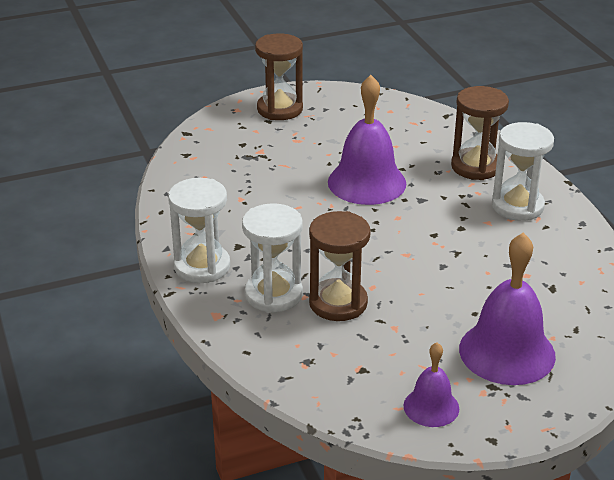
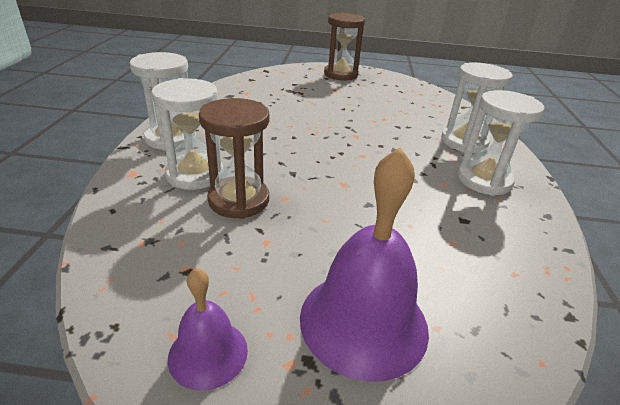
camera: 25 degrees right, 0 degrees up
purple bell [328,75,406,205] -> none
brown hourglass [451,86,509,180] -> white hourglass [441,63,513,153]

